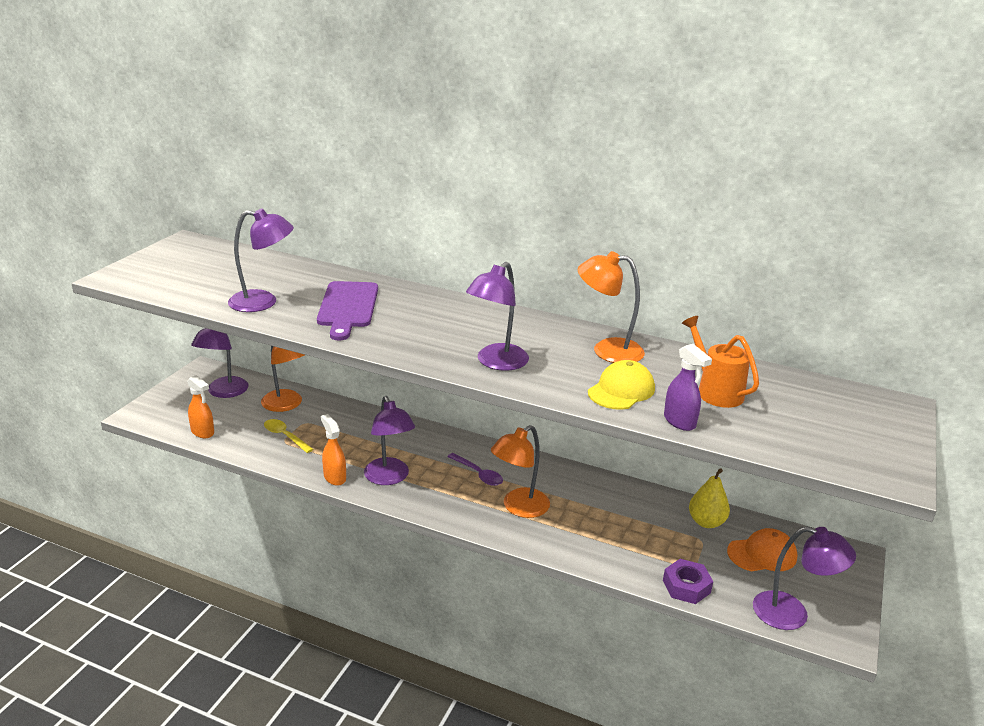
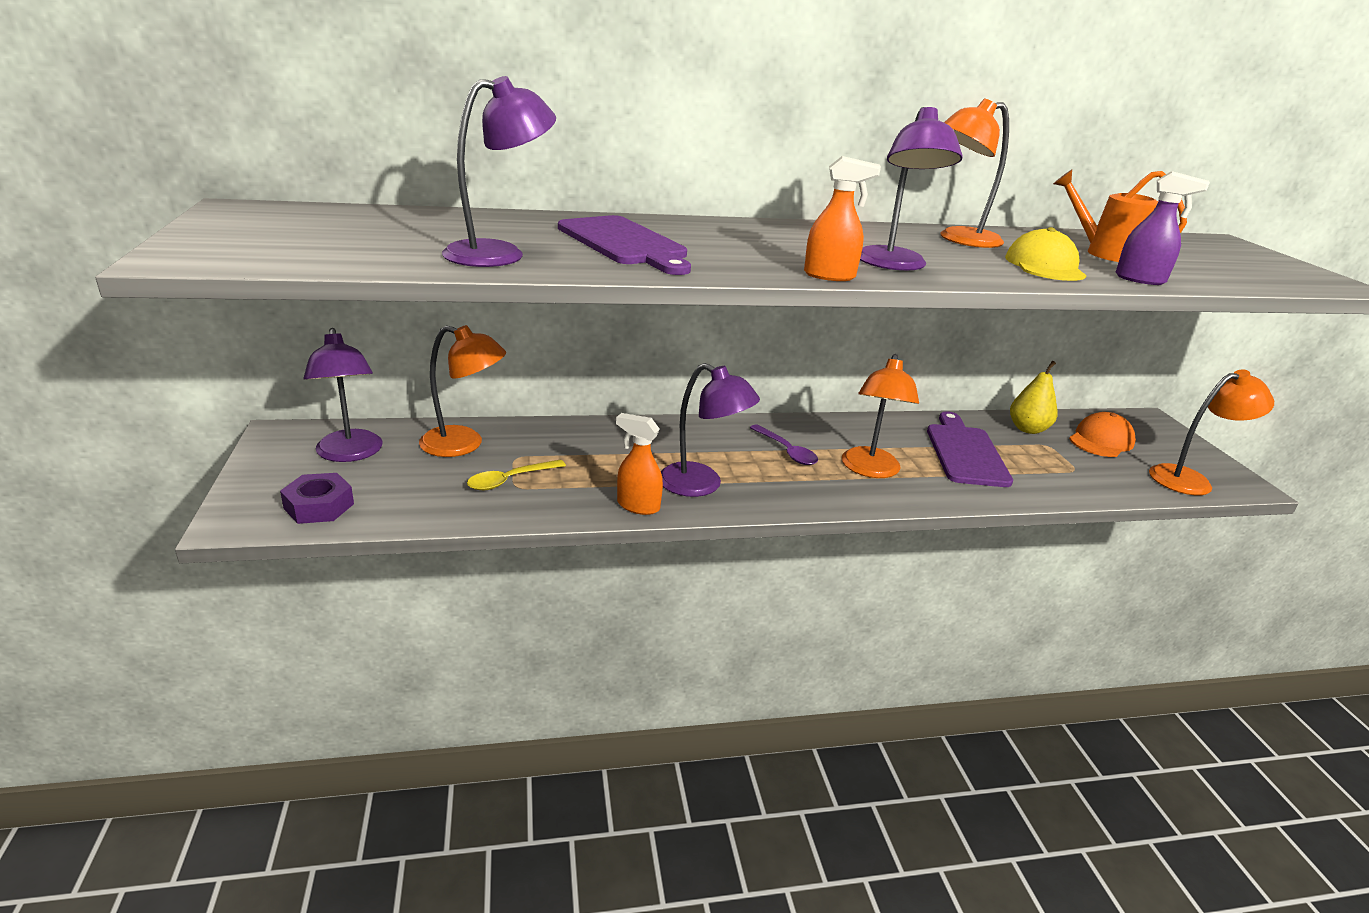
camera: 35 degrees left, 0 degrees up
orange spray bottle [187,375,214,438] -> orange spray bottle moved to [804,156,881,281]
yellow spoon [264,419,313,453] -> yellow spoon turned 45 degrees counterclockwise [467,460,566,490]
purple spoon [447,453,503,486] -> purple spoon turned 45 degrees clockwise [750,425,818,465]
purple nut [663,559,713,604] -> purple nut moved to [280,473,354,524]
purple lamp [753,526,856,630] -> orange lamp [1149,370,1274,495]
none -> purple cutting board [927,411,1013,487]

